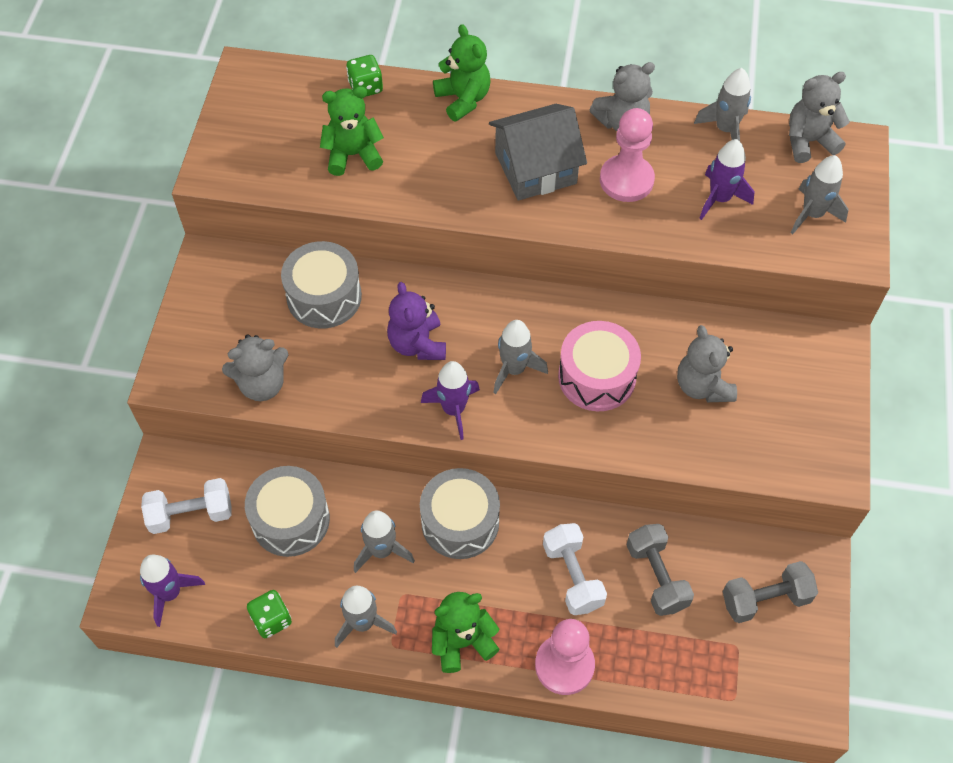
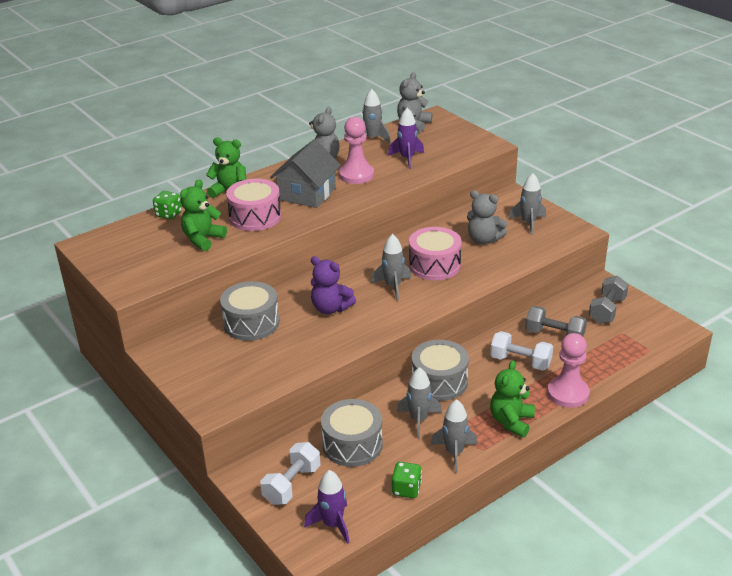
camera: 45 degrees left, 25 degrees down
grey teddy bear [222,335,289,401] -> none
purple rocket [421,361,480,440] -> none
grey rocket [791,155,849,234] -> grey rocket moved to [509,173,546,235]
none -> pink drum [226,178,281,231]

